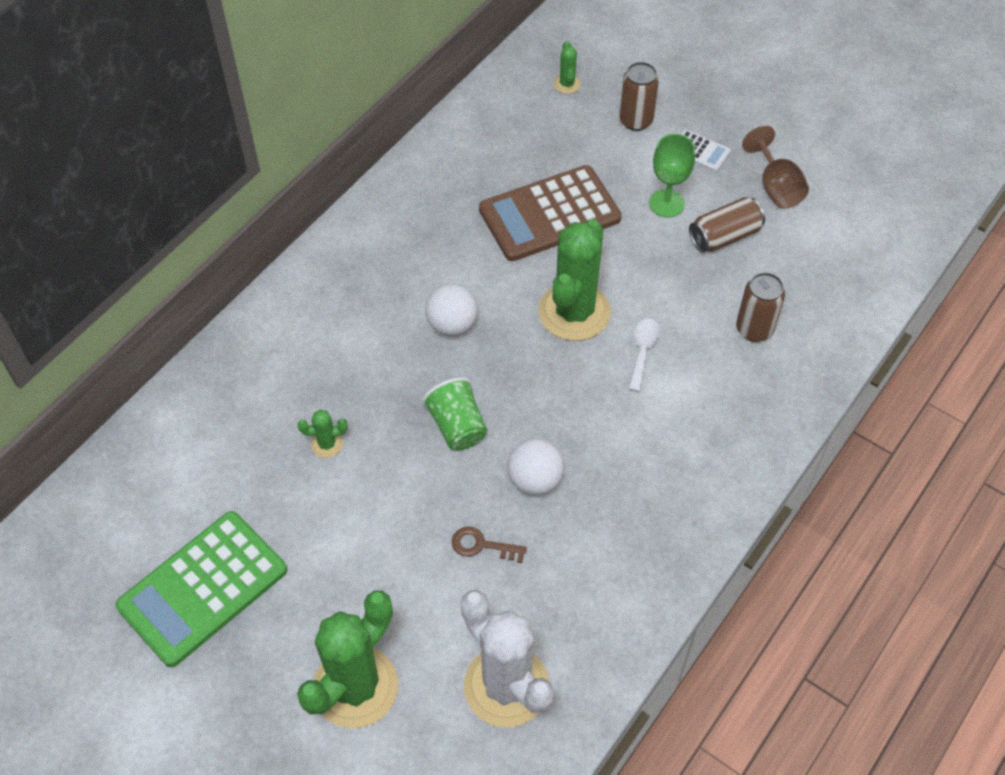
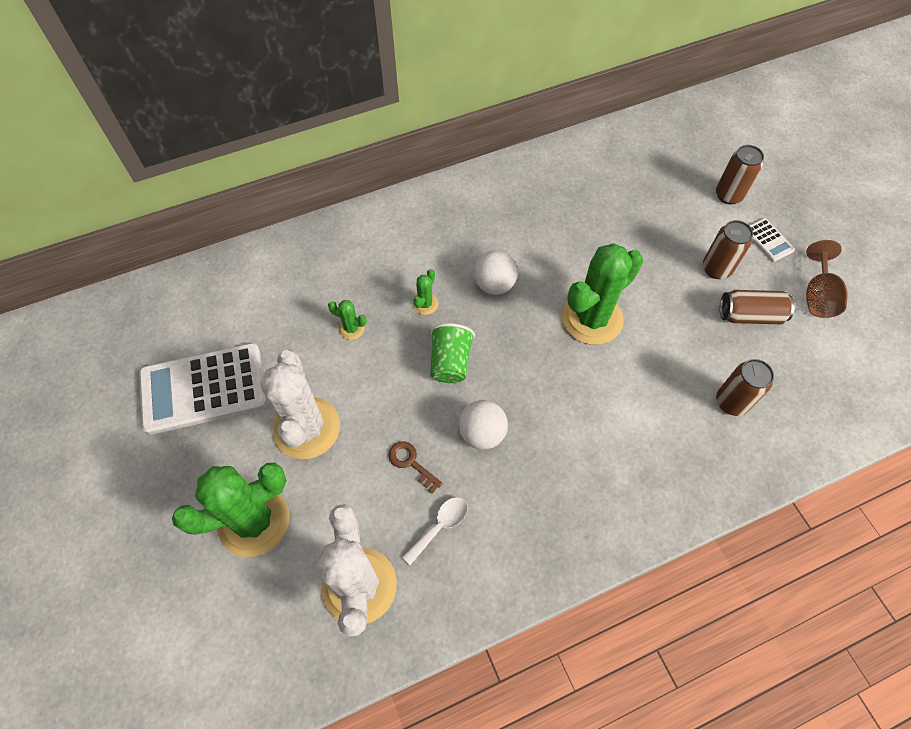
camera: 30 degrees right, 5 degrees up
green calculator [116,511,287,667] -> white calculator [139,343,267,435]
brown calculator [479,165,622,261] -> none
green cactus [554,41,581,94] -> green cactus moved to [413,269,438,315]
white spoon [628,319,661,392] -> white spoon moved to [402,497,468,565]
green goblet [649,134,695,218] -> brown can [703,220,753,279]
none -> white cactus [260,350,340,459]

